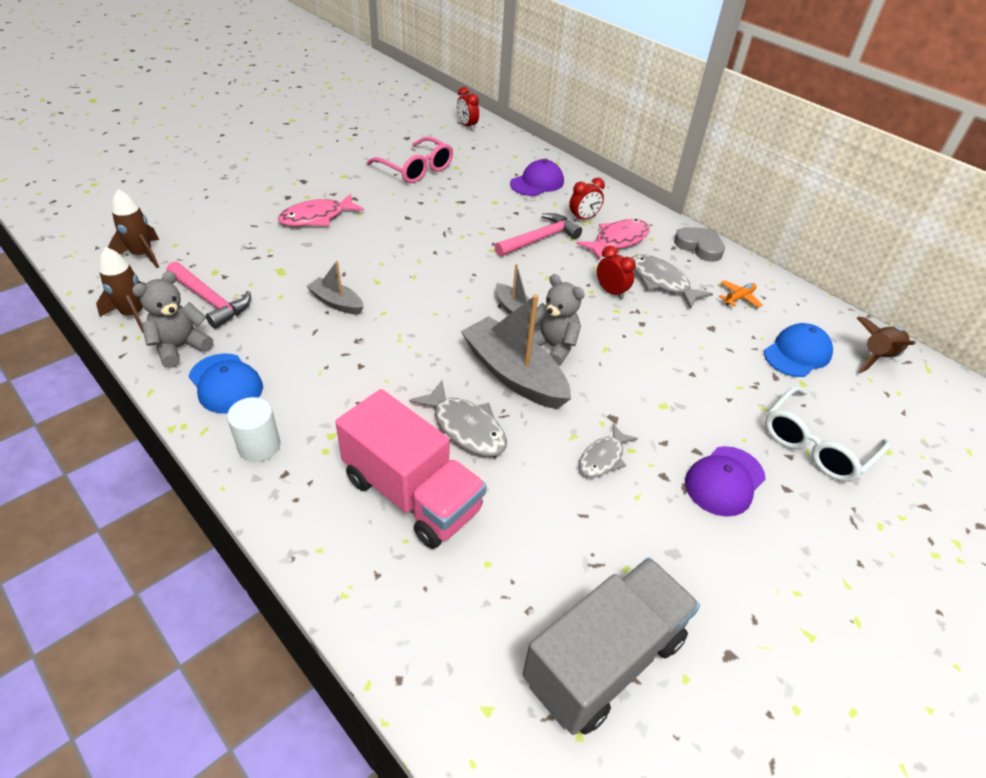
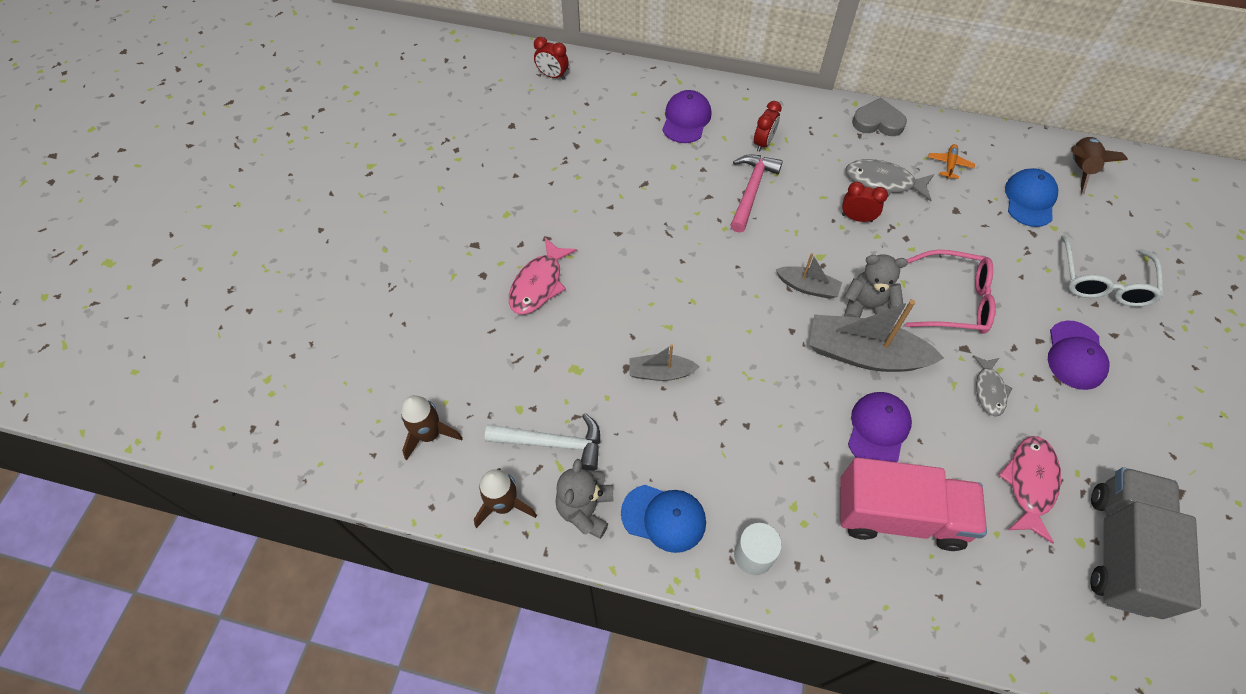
camera: 30 degrees left, 15 degrees up
pink hammer [166,262,251,329] -> white hammer [485,413,600,471]
pink glasses [367,137,453,183] -> pink glasses moved to [906,250,996,333]
grey fish [409,380,507,456] -> purple cap [848,392,912,462]
pink fish [576,219,650,260] -> pink fish moved to [998,436,1061,544]

